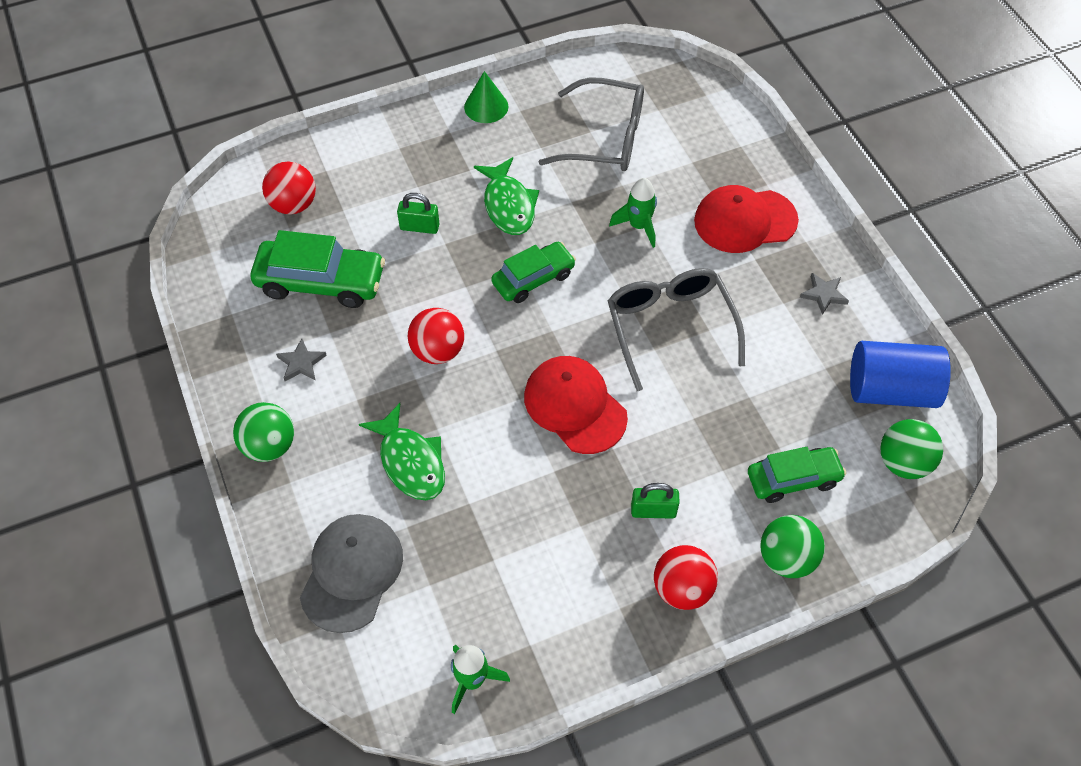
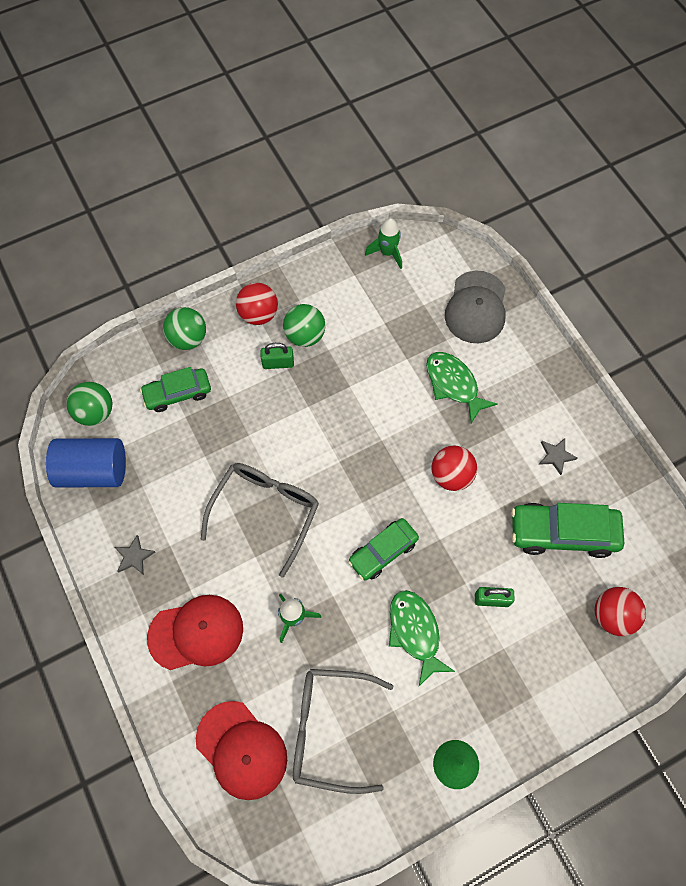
camera: 175 degrees right, 10 degrees up
green ball [233,402,294,462] -> green ball moved to [283,304,326,347]
red cap [524,356,628,454] -> red cap moved to [196,701,287,800]
grey glasses [608,268,745,391] -> grey glasses turned 135 degrees counterclockwise [201,463,319,577]

